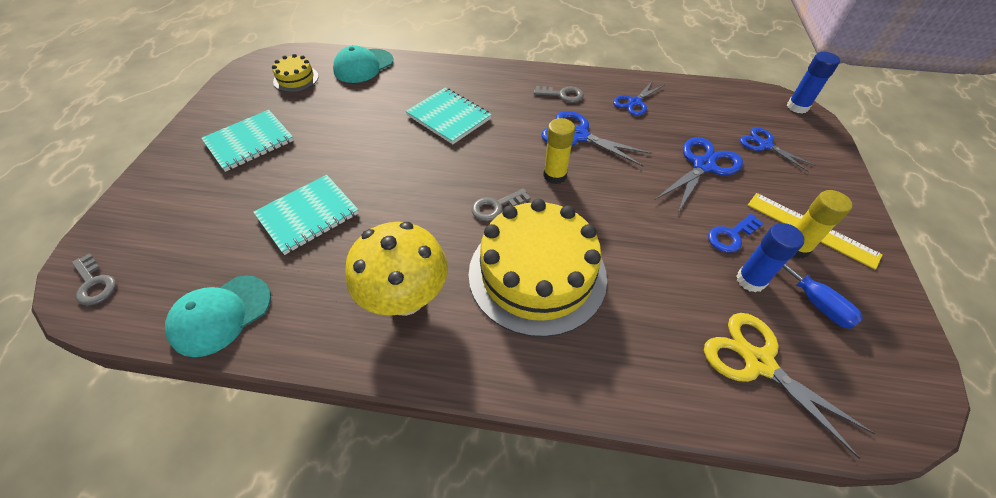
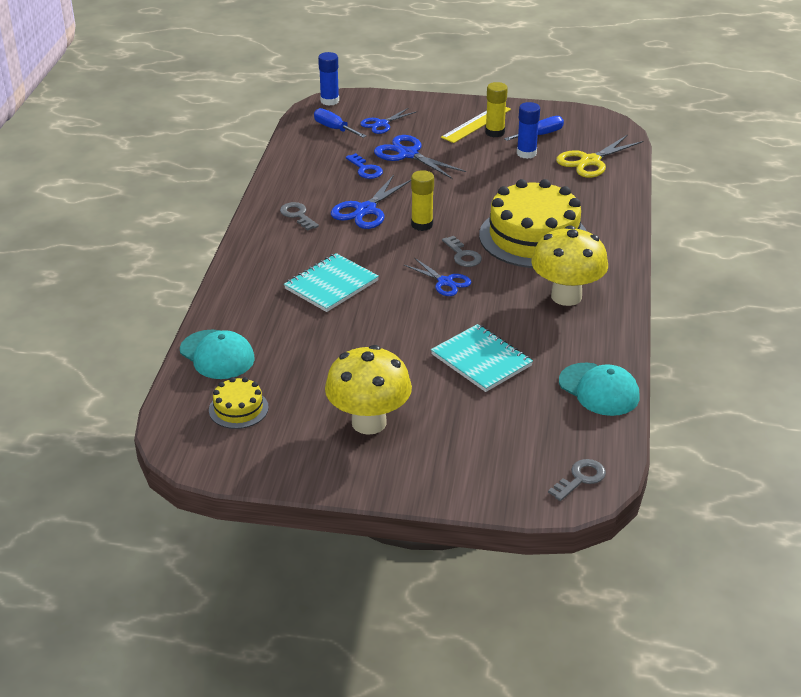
camera: 90 degrees left, 15 degrees down
turquoise notebook [201,110,294,172] -> yellow mushroom [325,345,412,435]
grey key [534,86,584,102] -> grey key turned 45 degrees counterclockwise [280,202,319,231]
blue scissors [613,82,664,116] -> blue scissors moved to [404,258,472,296]
blue key [708,214,764,253] -> blue key moved to [346,153,383,179]
none -> blue screwdriver [314,108,367,138]

